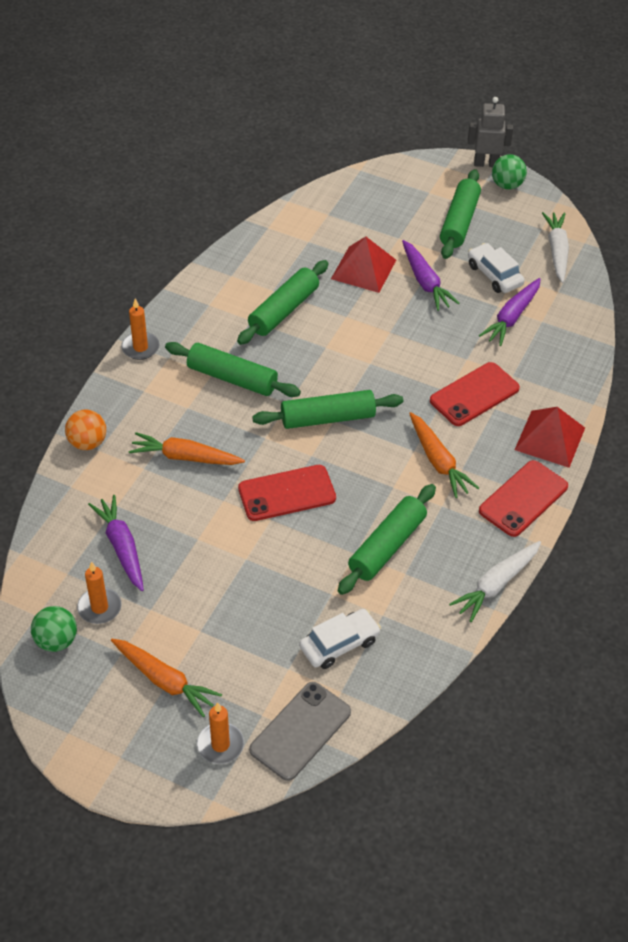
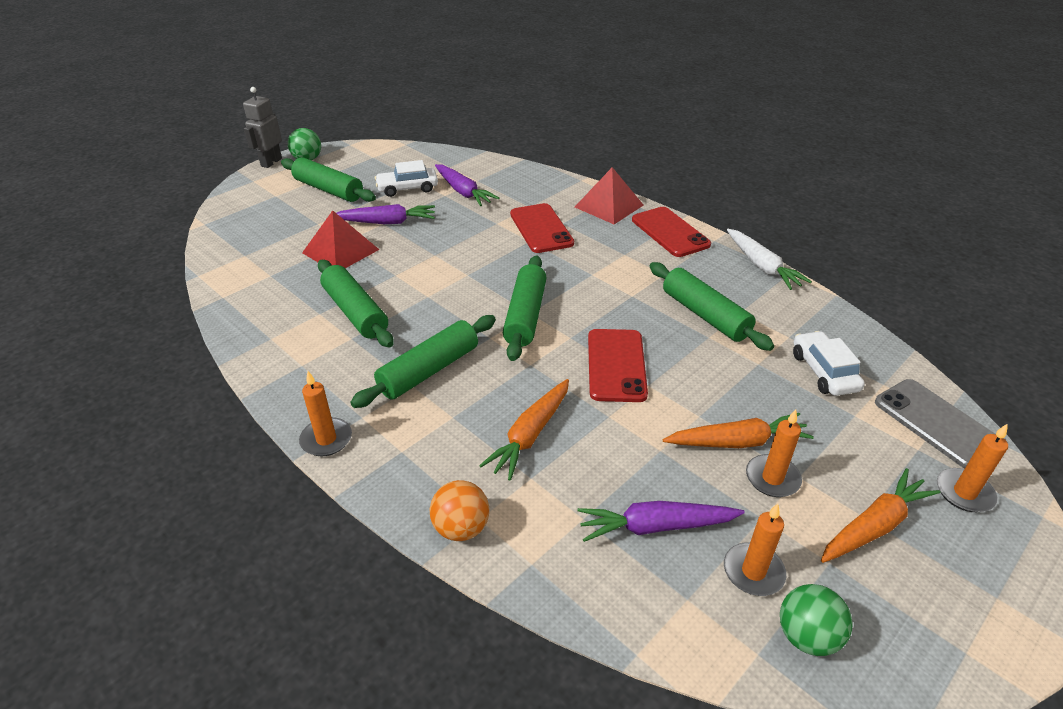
camera: 70 degrees left, 10 degrees down
orange carrot [409,412,479,498] -> orange carrot moved to [663,413,814,448]
white carrot [542,212,569,283] -> none
none -> orange candle [746,409,802,497]

